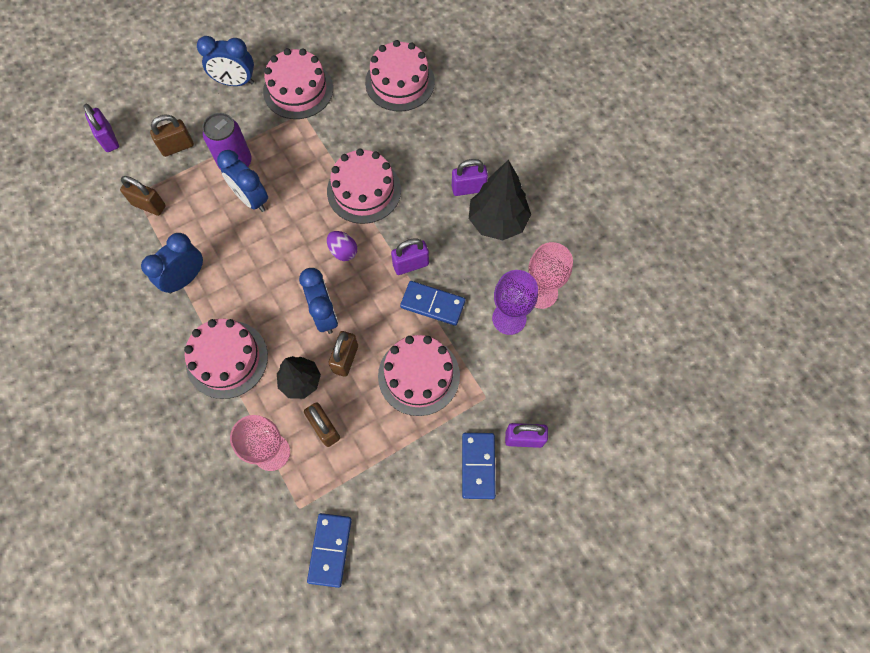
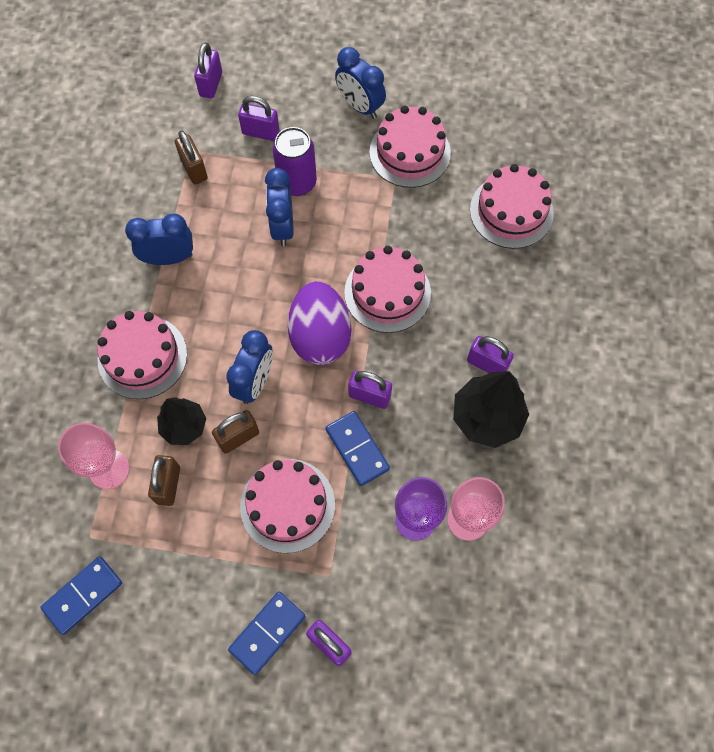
camera: 40 degrees right, 0 degrees up
brown padlock [150,115,194,157] -> purple padlock [238,96,279,141]
purple egg [327,231,357,261] -> purple egg [288,281,351,365], size x2.08

